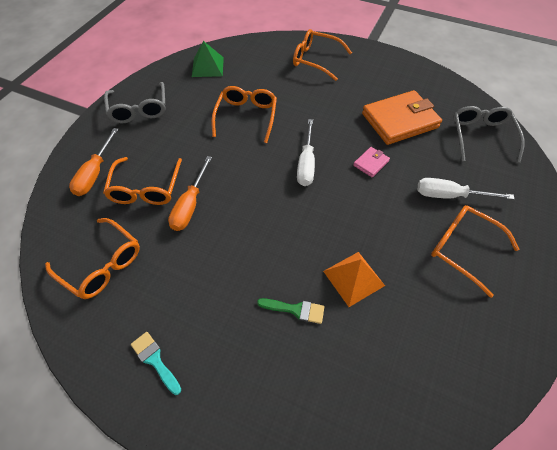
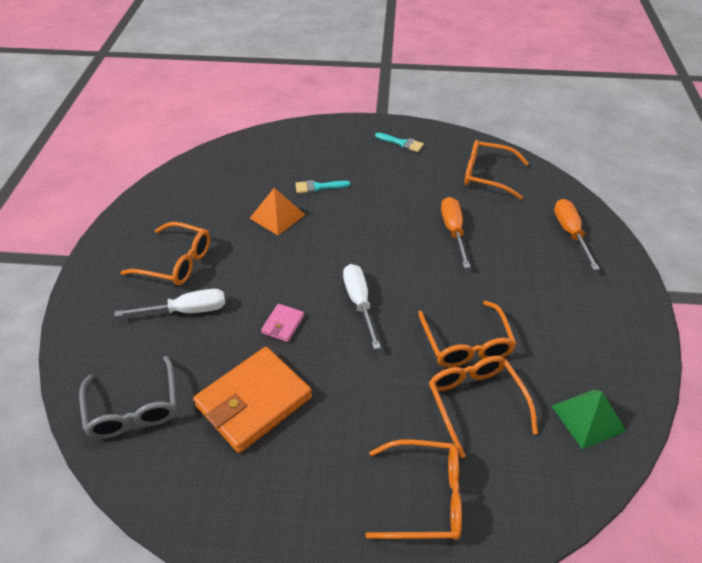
camera: 160 degrees right, 10 degrees down
orange glasses [103,157,182,205] -> orange glasses moved to [429,356,538,458]
grey glasses [104,82,166,124] -> none
green brush [257,298,324,324] -> turquoise brush [295,180,350,193]

